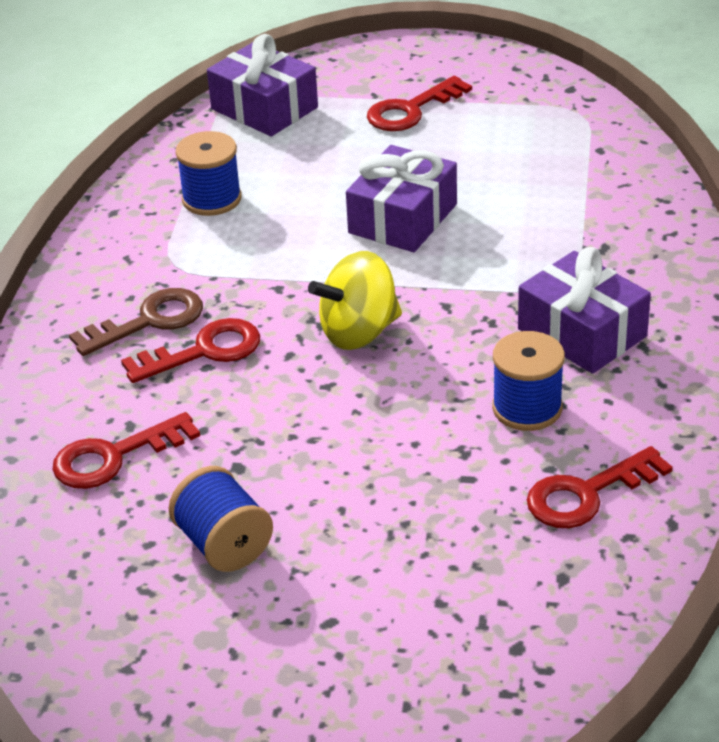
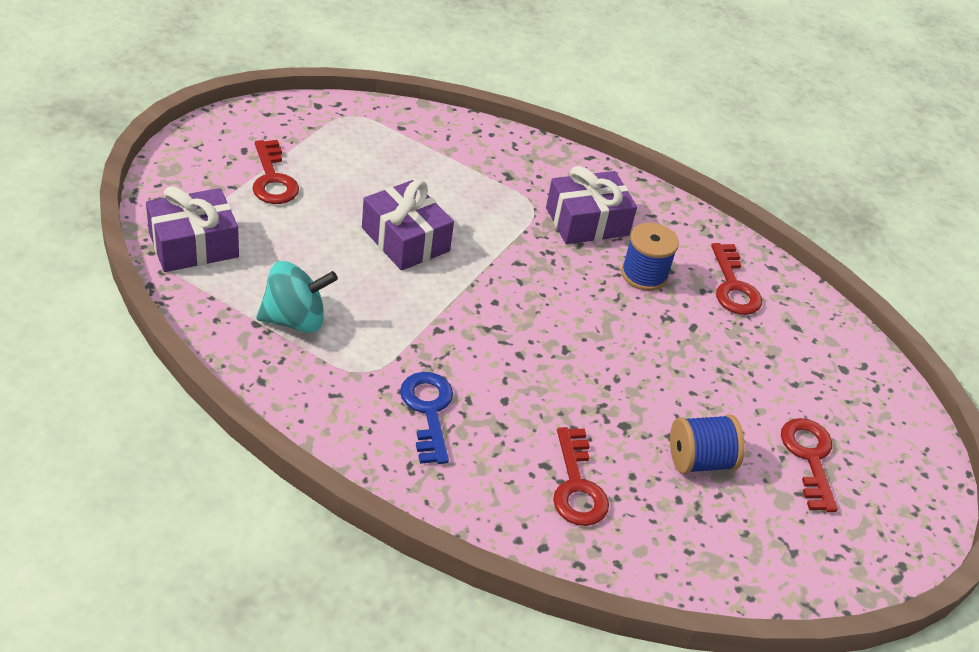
camera: 75 degrees left, 5 degrees up
brown key [69,288,203,356] -> blue key [400,372,453,464]
red key [121,318,260,383] -> red key moved to [781,418,838,512]
blue spool [176,131,242,216] -> turquoise spinning top [256,261,338,333]
yellow spinning top [308,251,402,350] -> none

